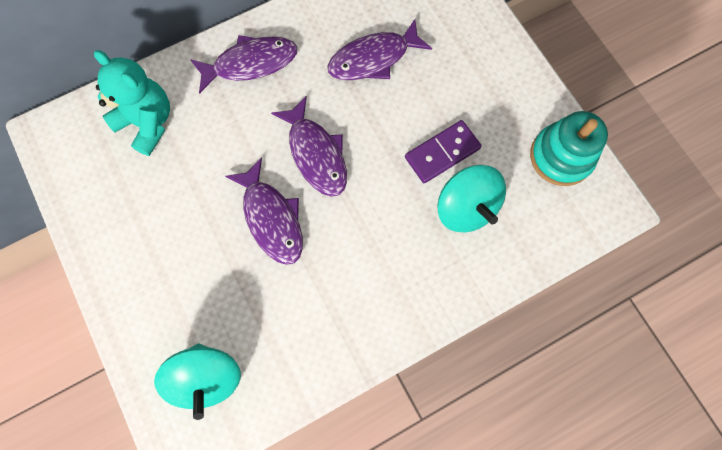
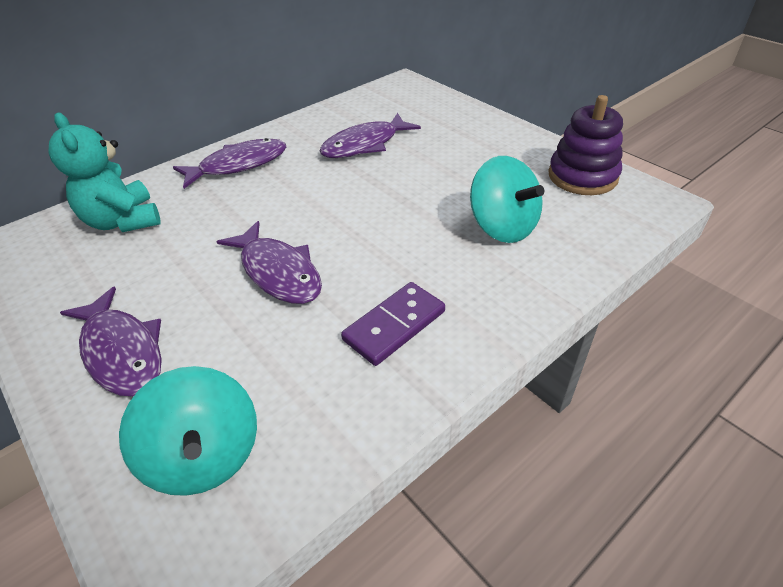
camera: 10 degrees left, 30 degrees down
turquoise teddy bear [94,50,170,156] -> turquoise teddy bear turned 150 degrees counterclockwise [48,112,160,232]
purple fish [271,96,347,197] -> purple fish moved to [60,287,162,396]
purple domino [405,120,482,183] -> purple domino moved to [341,282,445,366]
turquoise stacking toy [530,111,608,186] -> purple stacking toy [548,95,623,195]

